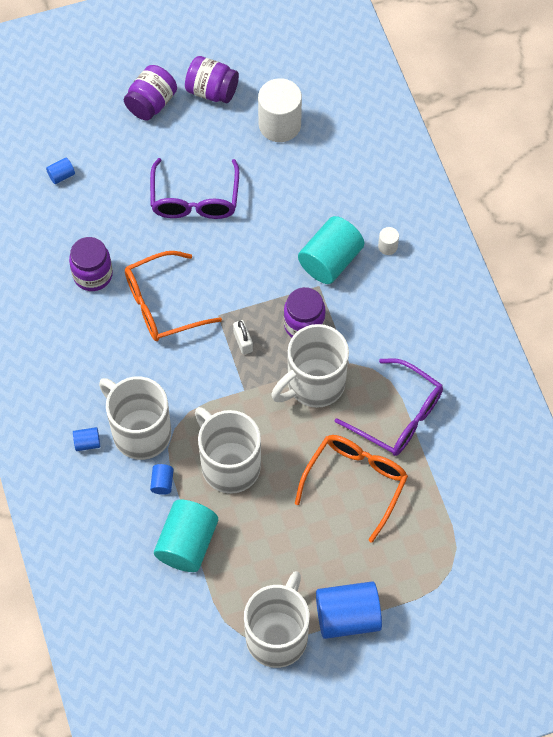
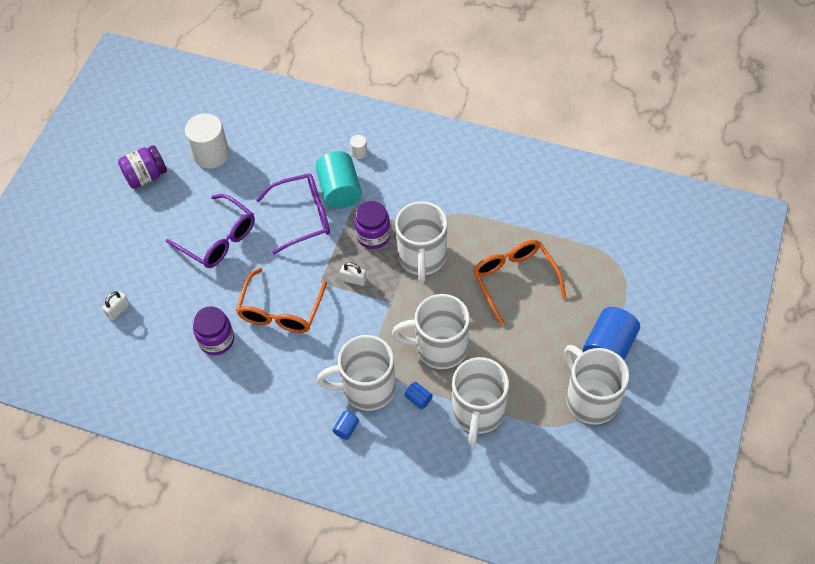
camera: 50 degrees left, 5 degrees down
blue cylinder [46,157,75,184] -> white padlock [102,291,130,320]
purple jar [124,65,177,121] -> none
turquoise cylinder [154,499,218,572] -> white mug [452,357,509,446]
purple glasses [335,358,443,456] -> purple glasses moved to [256,174,330,255]

